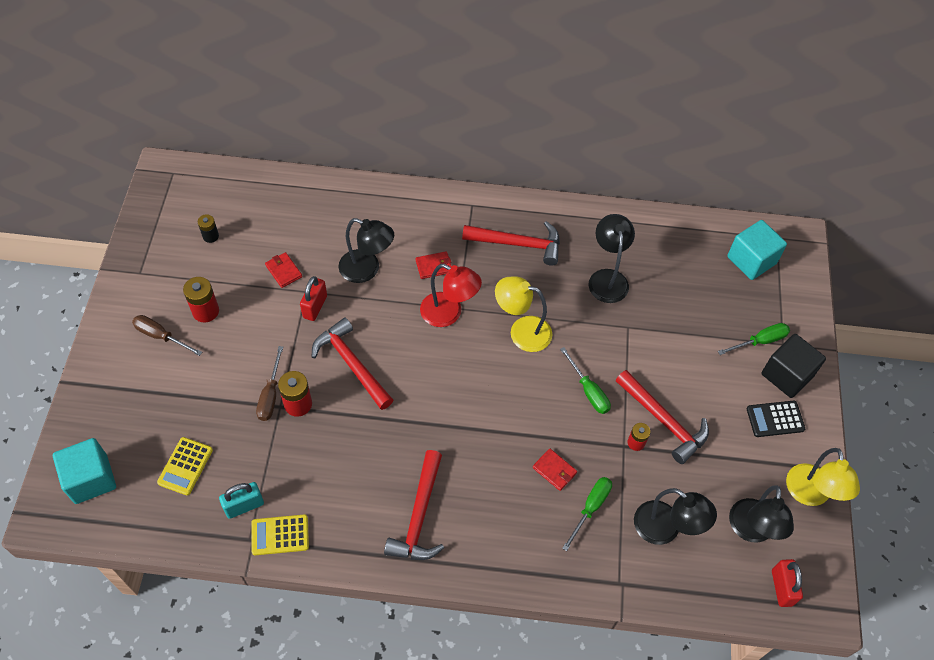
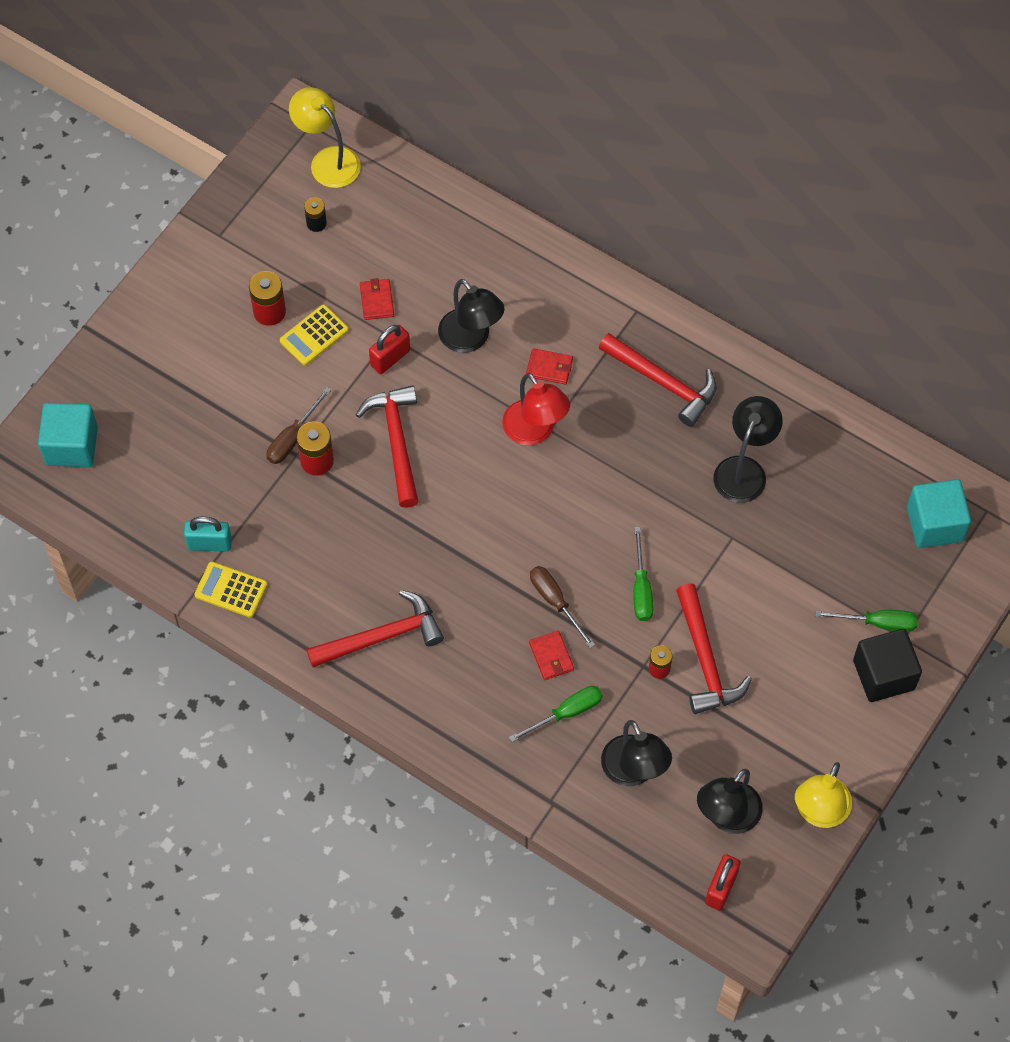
camera: 30 degrees right, 5 degrees up
brown screwdriver [132,315,202,356] -> brown screwdriver moved to [530,566,595,648]
yellow calculator [157,437,213,495] -> yellow calculator moved to [280,304,349,365]
red hammer [384,450,444,560] -> red hammer turned 150 degrees counterclockwise [306,590,444,667]
yellow lamp [495,276,552,352] -> yellow lamp moved to [289,87,361,188]
black calculator [747,401,805,437] -> none

